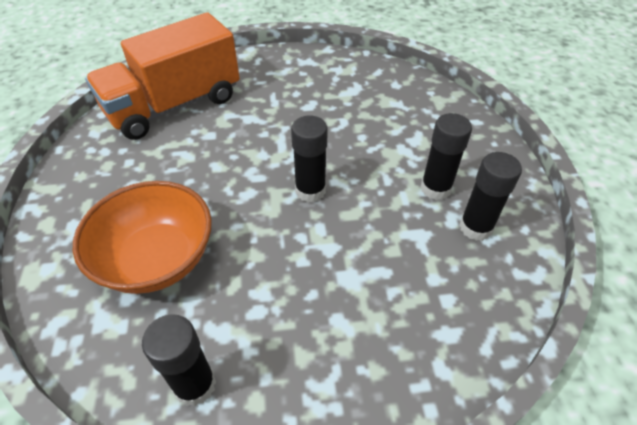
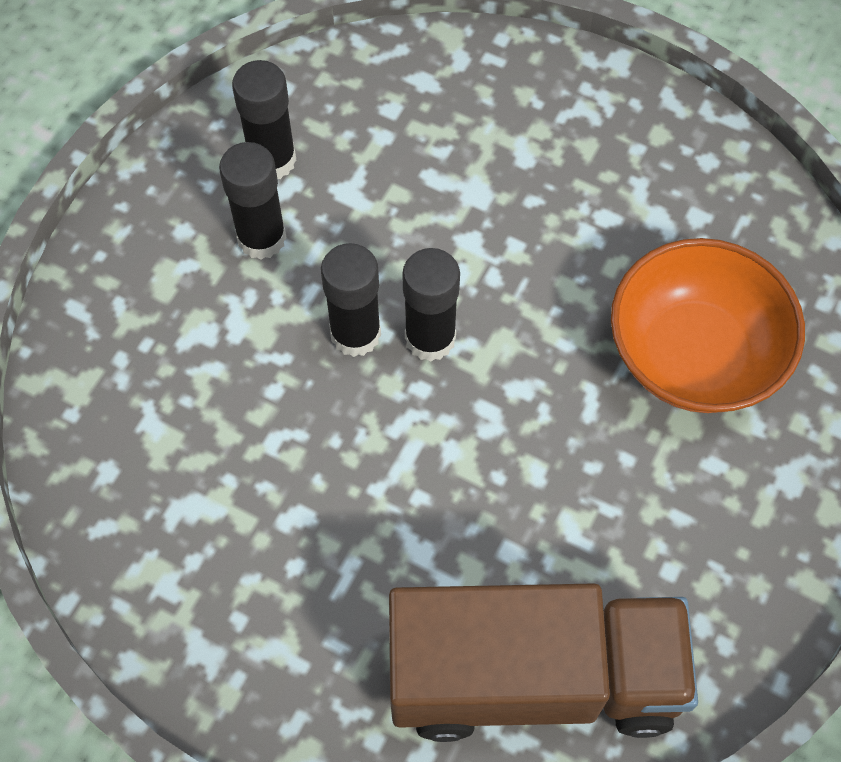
camera: 145 degrees left, 15 degrees up
orange truck [85,12,240,140] -> brown truck [389,583,698,742]
black glue stick [142,314,216,406] -> black glue stick moved to [321,243,381,357]

